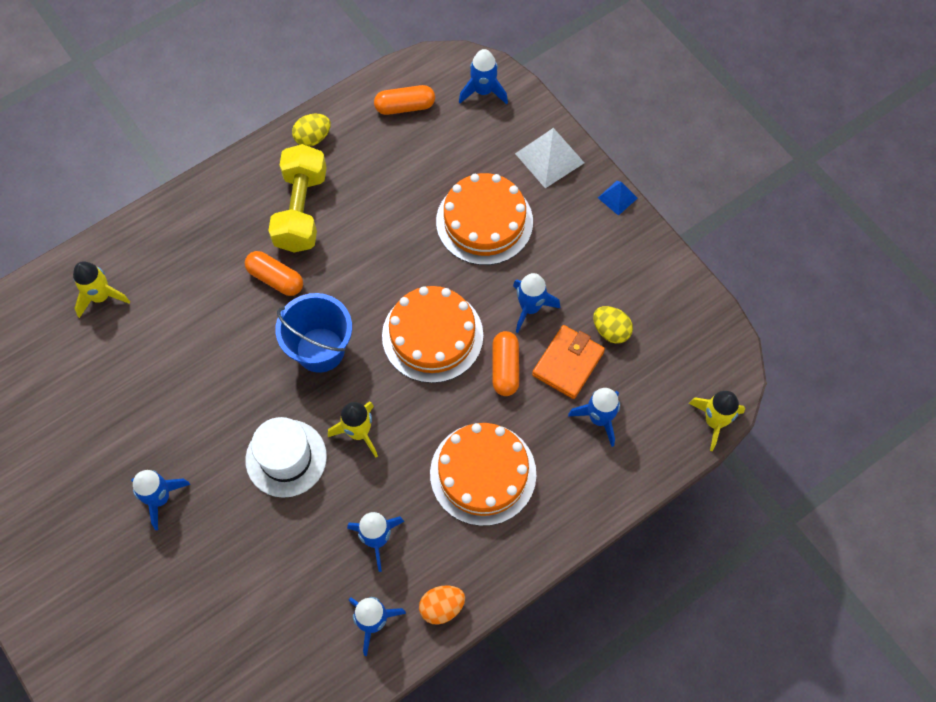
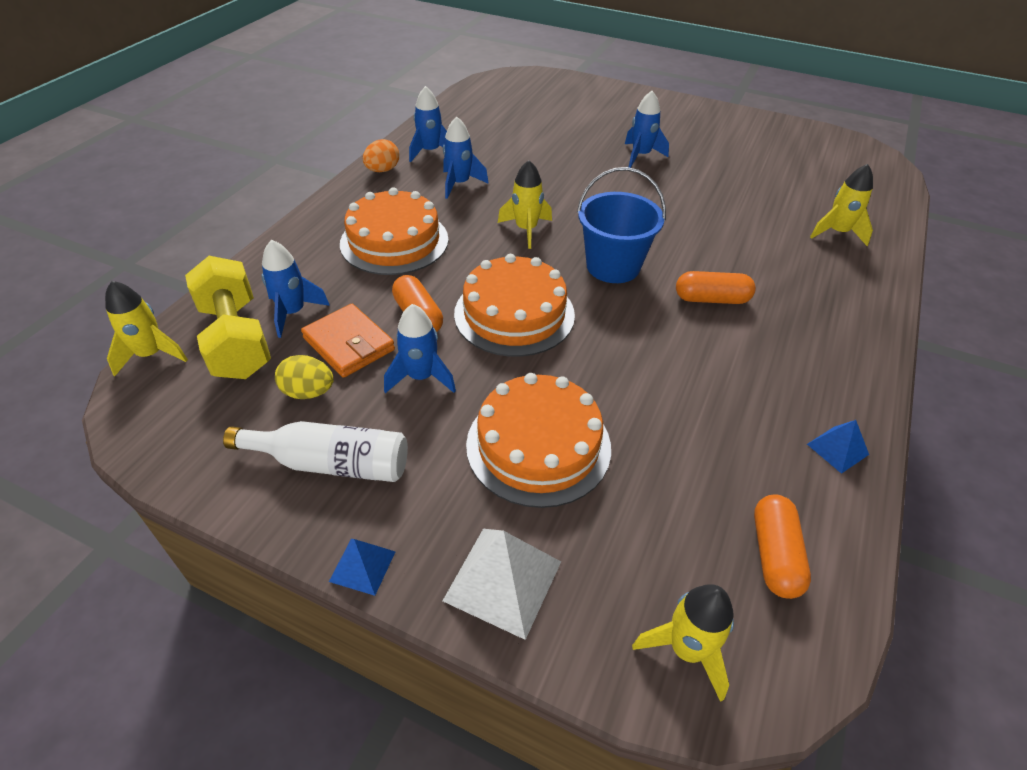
camera: 150 degrees right, 20 degrees down
white hat [245,417,327,498] -> none
yellow dumbbell [268,144,327,252] -> yellow dumbbell moved to [185,256,271,379]
yellow egg [292,114,331,147] -> blue pyramid [807,420,869,474]
orange capsule [374,85,435,115] -> orange capsule turned 45 degrees counterclockwise [754,494,811,599]
blue rocket [459,49,508,104] -> yellow rocket [632,584,734,702]
orange wallet [532,325,605,399] -> orange wallet turned 45 degrees counterclockwise [301,304,395,378]
none -> white bottle [223,421,408,482]

